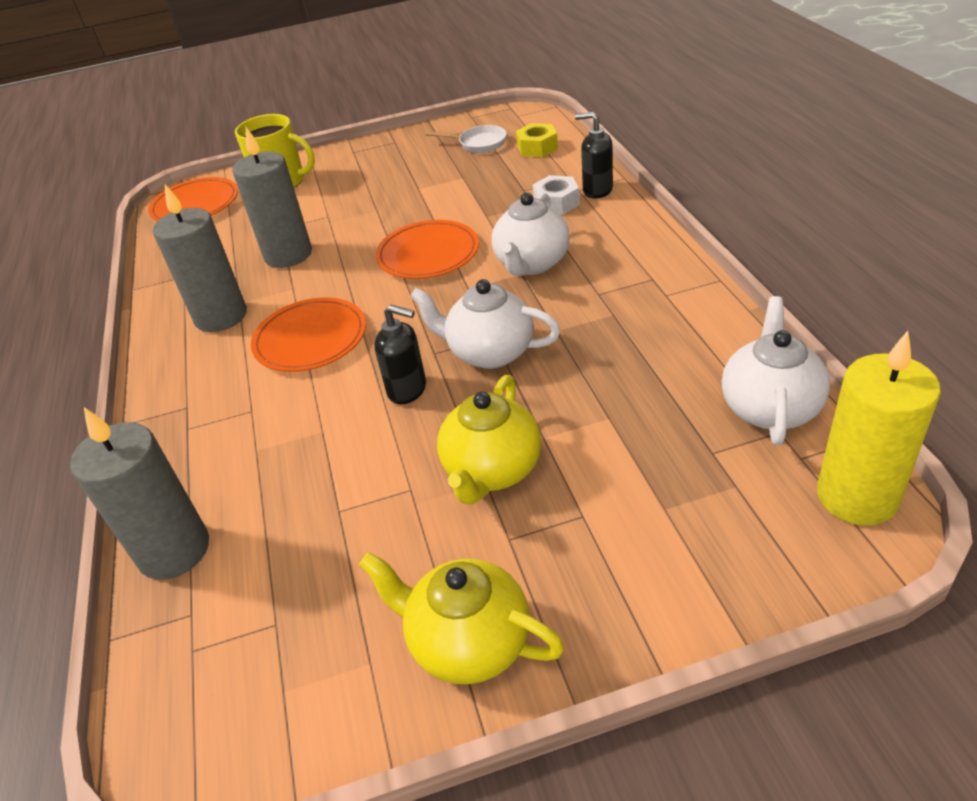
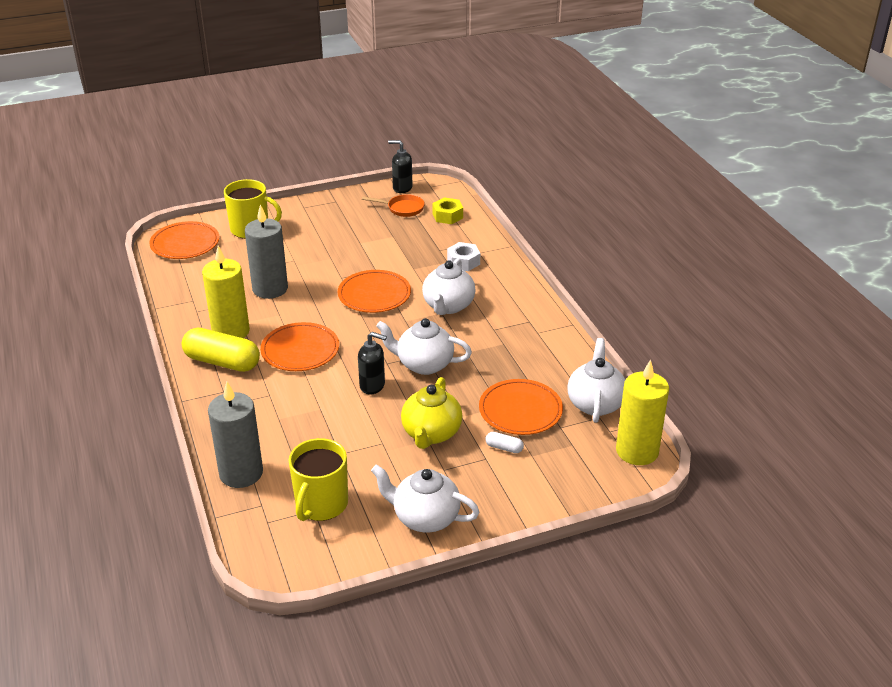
camera: 10 degrees left, 5 degrees down
grey candle [153,184,247,332] -> yellow candle [202,246,250,338]
yellow teapot [359,552,564,684] -> white teapot [371,464,480,533]
white pan [425,125,507,153] -> orange pan [362,194,425,217]
black soap dispenser [575,112,613,199] -> black soap dispenser moved to [388,140,412,193]
none -> yellow capsule [182,328,260,372]
none -> yellow mug [289,438,348,521]
none -> orange plate [479,379,563,435]
none -> white capsule [486,432,524,453]

